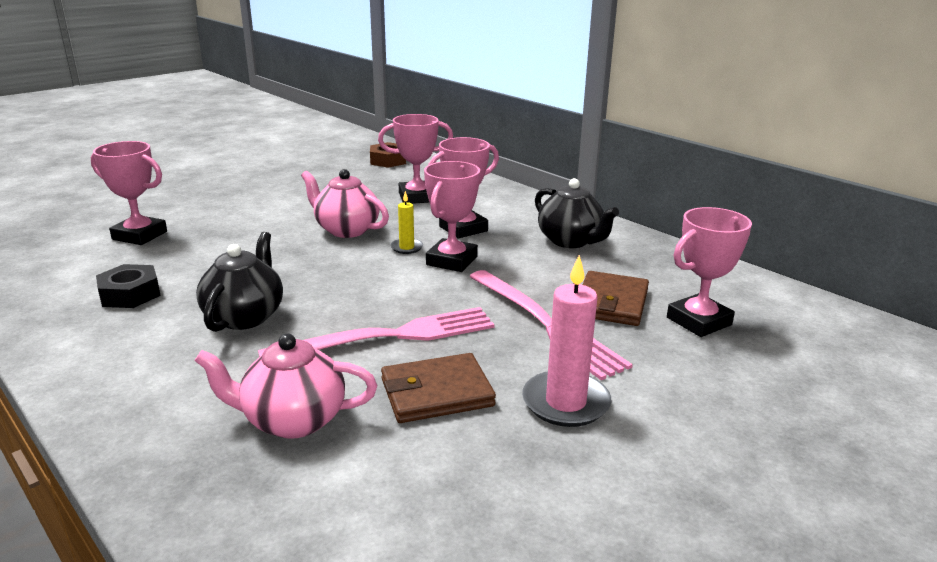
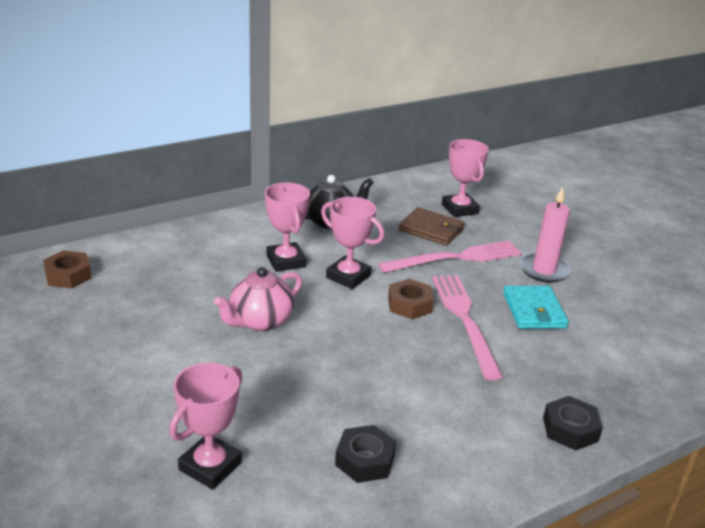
camera: 80 degrees left, 5 degrees up
pink teapot [195,333,377,439] -> none
black teapot [196,232,283,332] -> none
pink trophy [378,114,453,204] -> none
brown wallet [381,353,496,423] -> turquoise wallet [503,286,569,329]
yellow candle [390,191,423,254] -> none
none -> brown nut [388,279,434,319]
none -> black nut [543,396,603,450]

